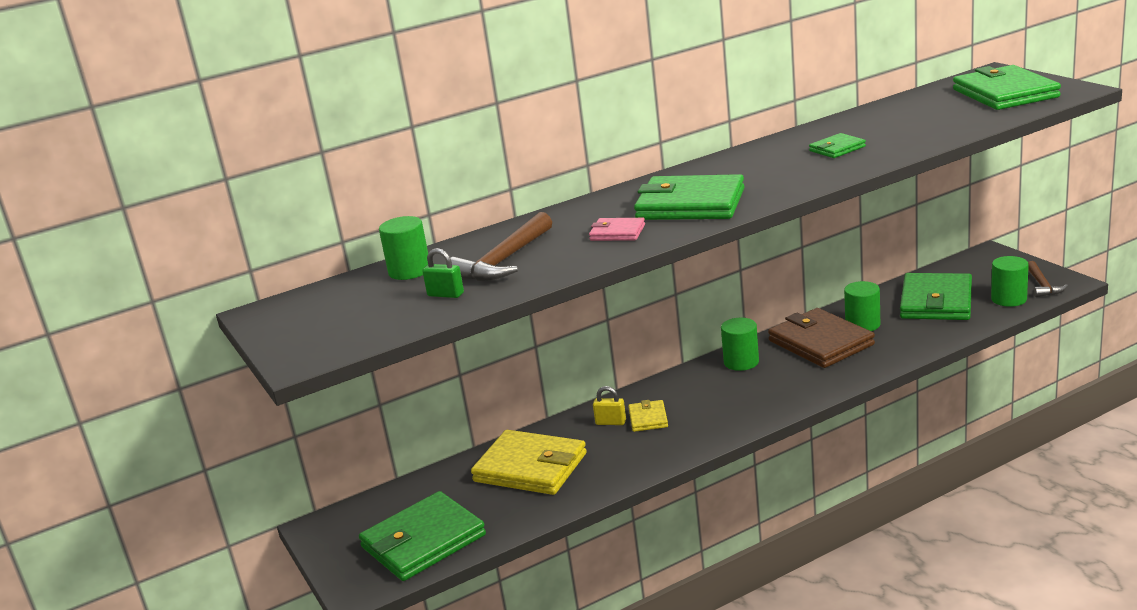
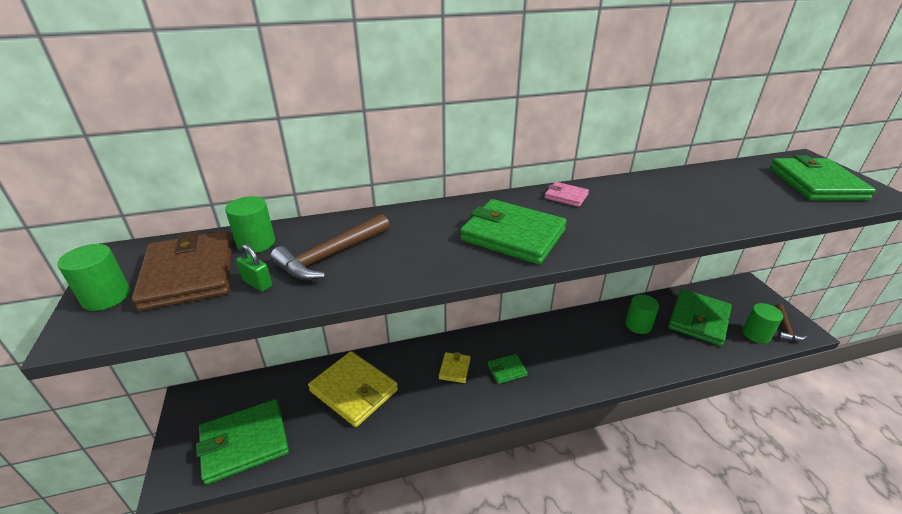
camera: 10 degrees right, 10 degrees up
pink wallet [589,218,645,241] -> pink wallet moved to [544,182,589,207]
yellow padlock [593,386,626,425] -> none
green cylinder [721,318,759,371] -> green cylinder moved to [57,244,130,311]
brown wallet [768,308,875,368] -> brown wallet moved to [132,231,232,311]
green wallet [809,133,866,158] -> green wallet moved to [488,354,528,384]

